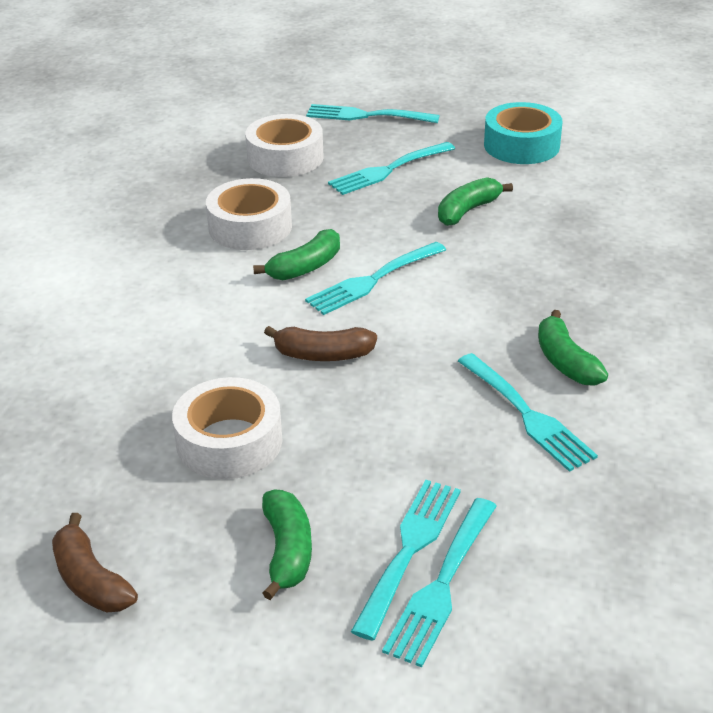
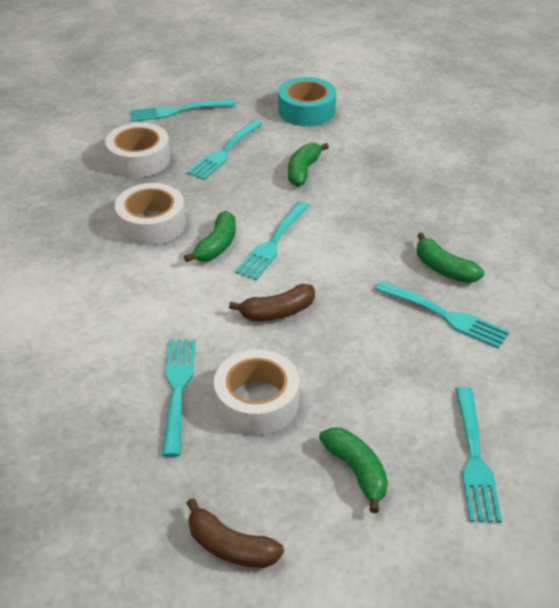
camera: 25 degrees left, 5 degrees up
turquoise fork [351,480,461,641] -> turquoise fork moved to [162,339,196,457]

